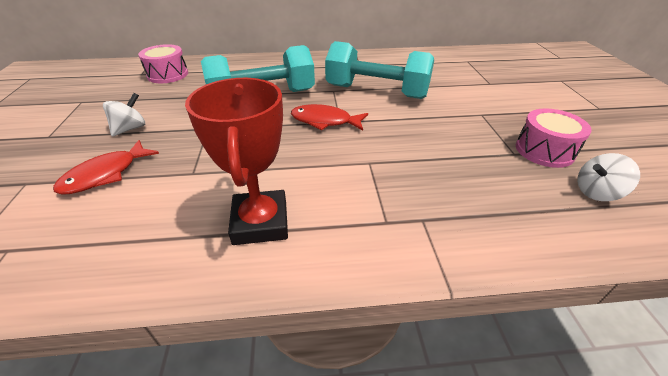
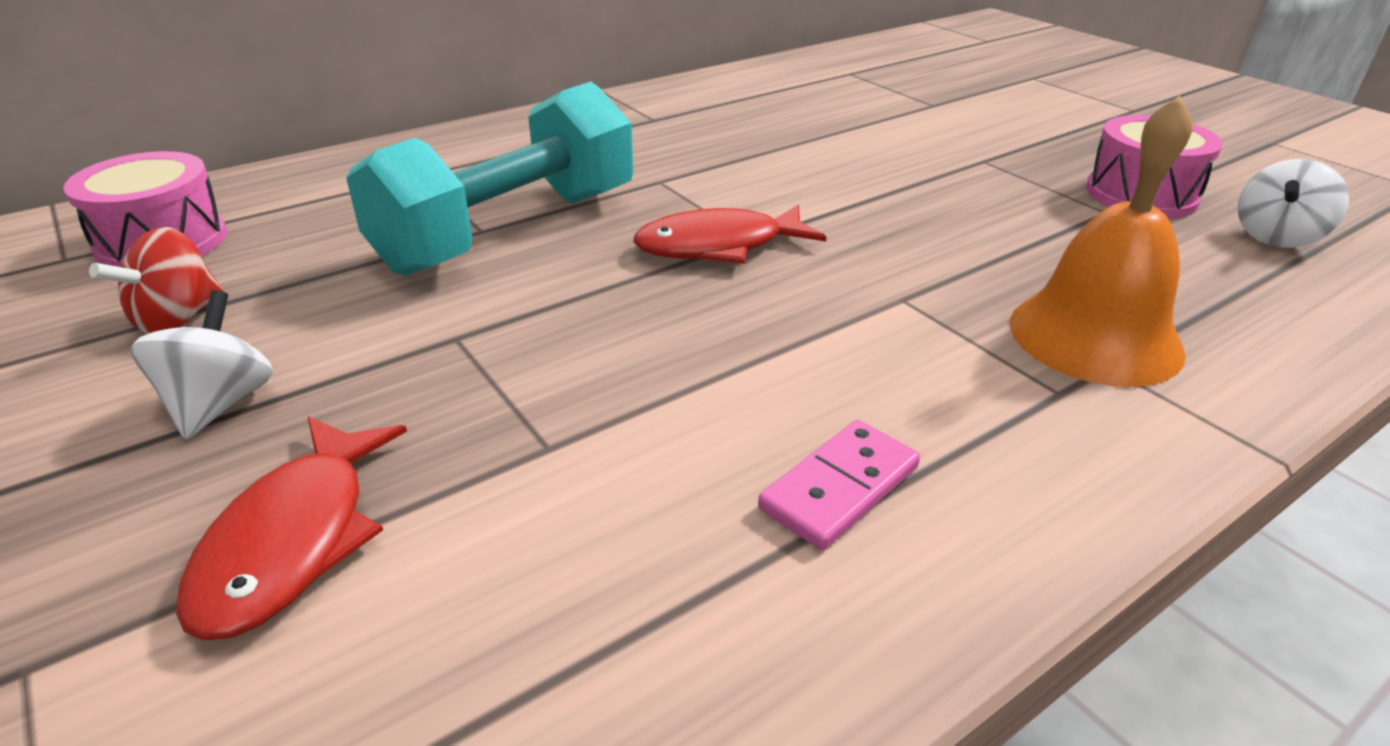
camera: 30 degrees left, 5 degrees down
red trophy [185,78,288,245] -> pink domino [758,420,920,550]
turquoise dumbbell [325,41,434,99] -> none
none -> red spinning top [89,227,223,334]
none -> orange bell [1010,96,1192,387]

